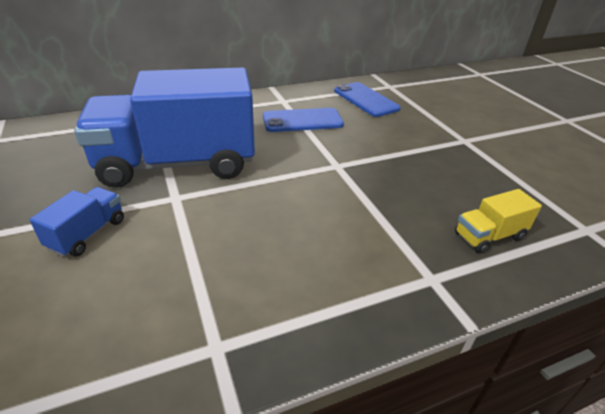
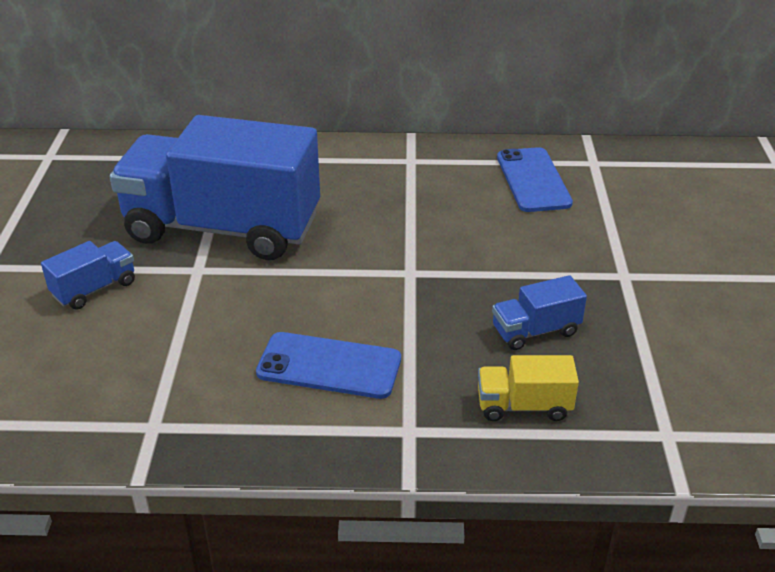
camera: 25 degrees right, 0 degrees up
blue phone [263,108,344,132] -> blue phone moved to [256,332,401,399]
none -> blue truck [492,275,587,350]

